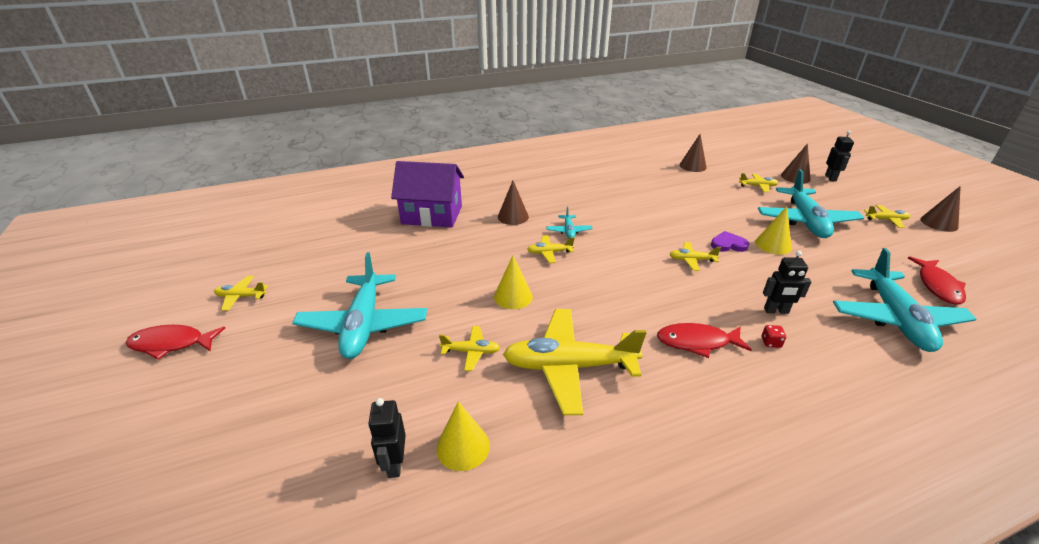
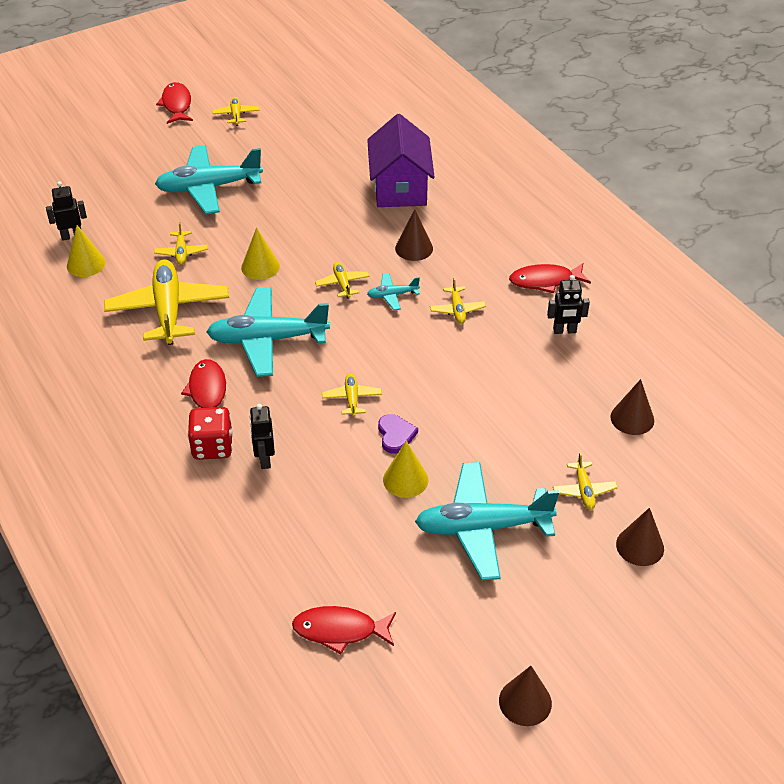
camera: 80 degrees right, 10 degrees up
red dice [762,325,786,348] -> red dice [188,407,233,460], size x2.27
black robot [825,131,854,182] -> black robot moved to [547,275,590,334]
turquoise plane [833,248,976,352] -> turquoise plane moved to [206,287,330,377]
yellow plane [864,205,911,228] -> yellow plane moved to [430,277,486,324]
none -> red fish [509,263,591,293]

